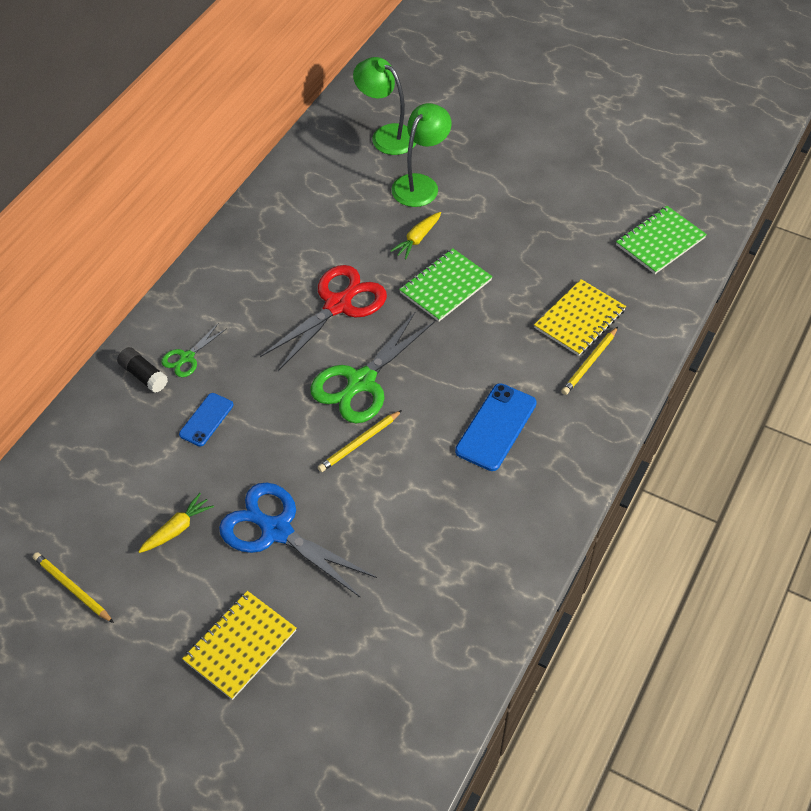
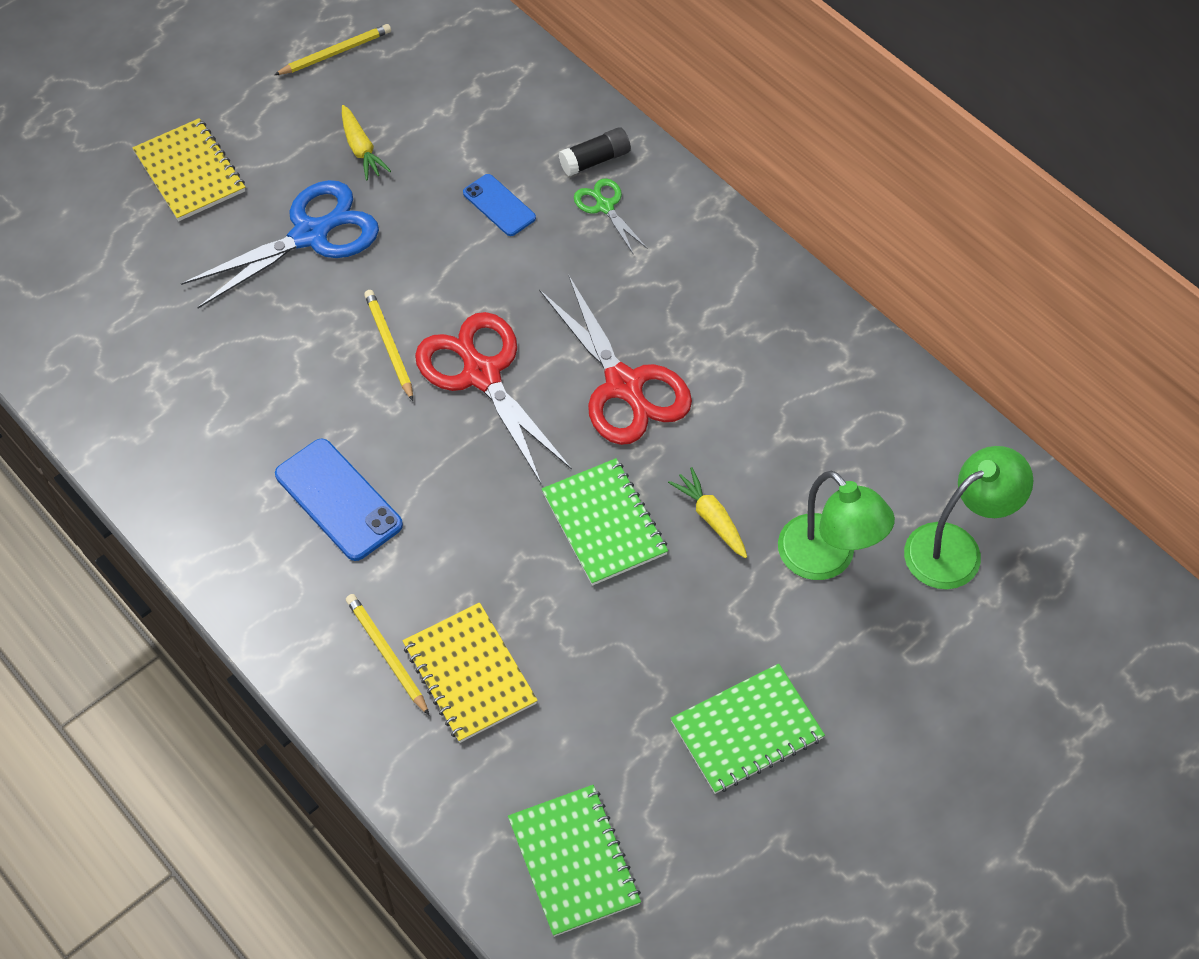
camera: 110 degrees right, 5 degrees up
green scissors [310,311,435,423] -> red scissors [415,312,572,483]
none -> green notebook [671,663,825,794]

